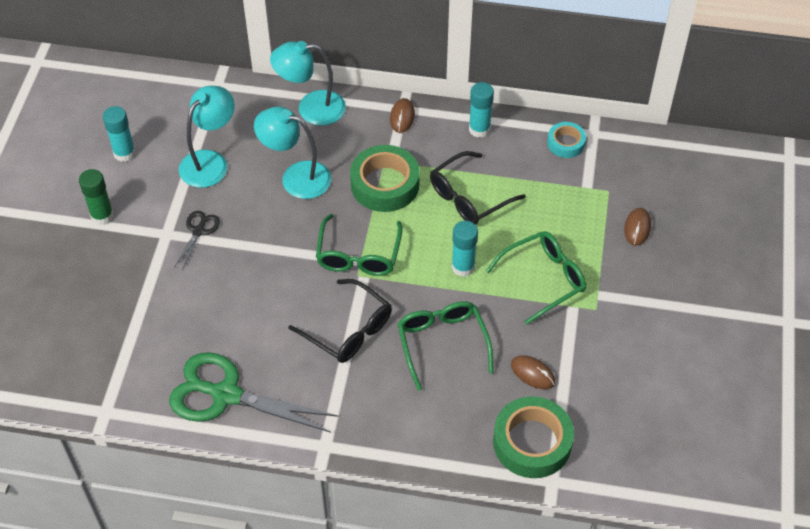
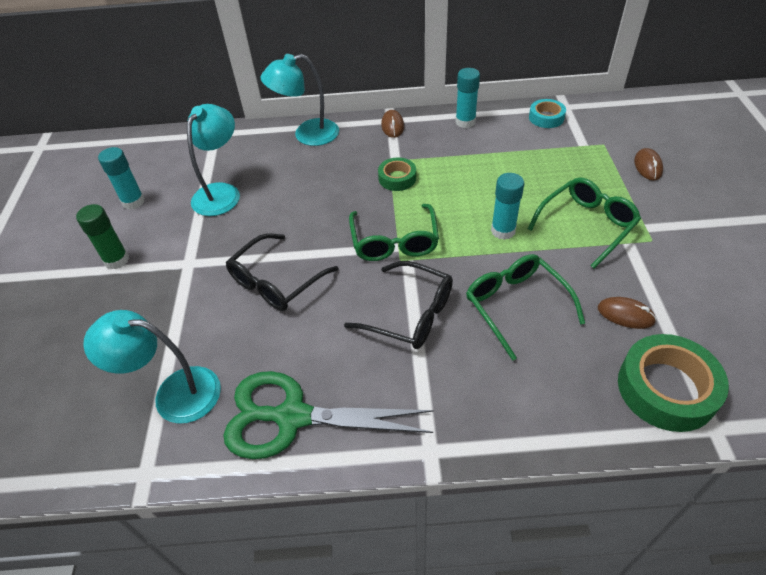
camera: 10 degrees left, 5 degrees down
black scissors [174,211,220,270] -> none
turquoise lamp [254,107,331,199] -> turquoise lamp moved to [83,310,221,424]
green tape [350,145,420,212] -> green tape [378,158,416,191], size x0.56
black glasses [430,151,526,225] -> black glasses moved to [226,233,339,311]

